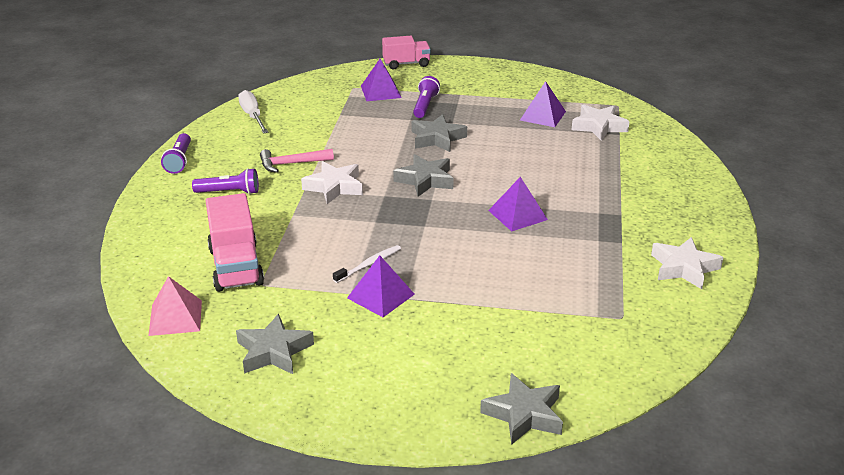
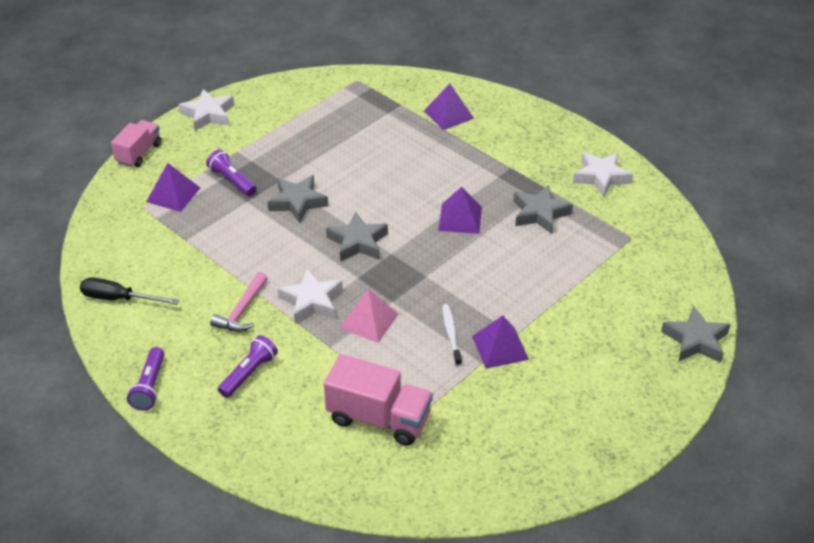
camera: 55 degrees left, 10 degrees up
pink pyramid [148,276,202,336] -> pink pyramid moved to [340,289,398,343]
purple flashlight [161,133,191,174] -> purple flashlight turned 60 degrees clockwise [127,347,164,410]
grey star [236,314,314,374] -> grey star moved to [514,185,573,234]
white screwdriver [238,90,268,134] -> black screwdriver [80,277,179,305]
purple pyramid [520,81,566,127] -> purple pyramid moved to [424,84,474,130]
white star [572,104,629,141] -> white star moved to [178,89,234,131]

